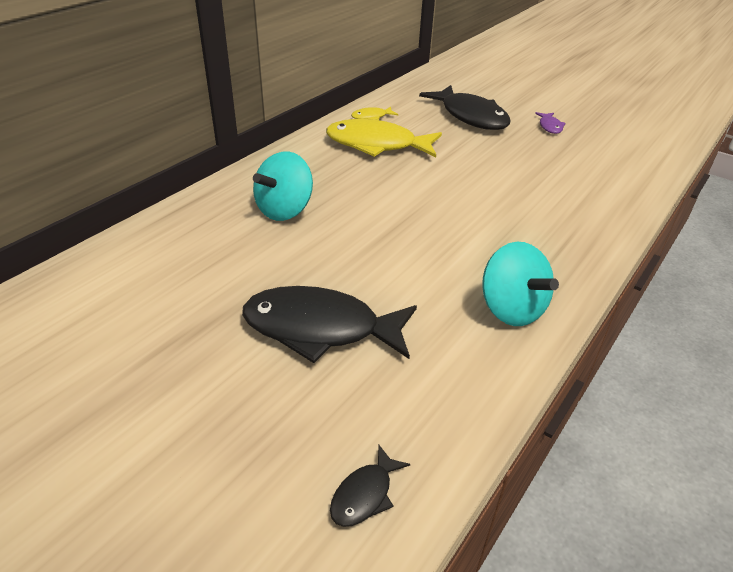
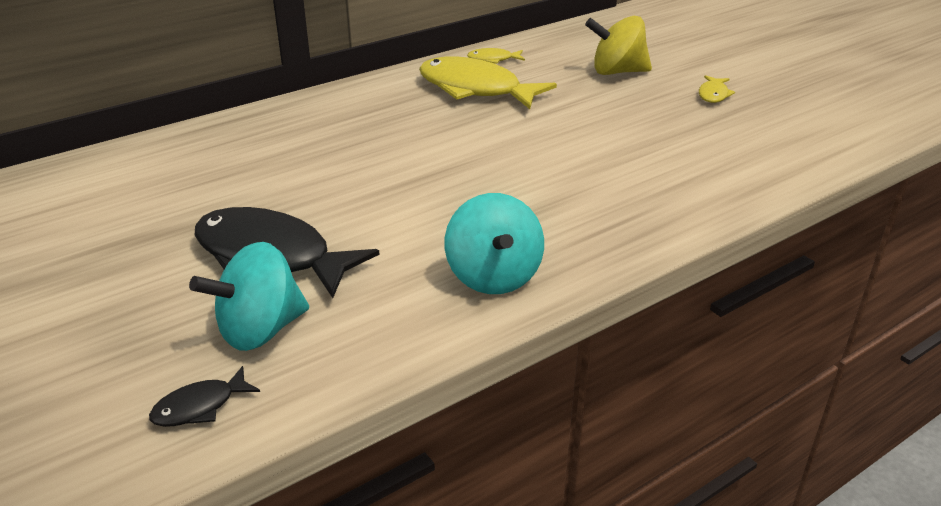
camera: 20 degrees right, 5 degrees down
turquoise spinning top [253,151,313,221] -> turquoise spinning top moved to [189,242,309,351]
black fish [419,85,511,130] -> yellow spinning top [585,16,652,75]
purple fish [535,112,566,134] -> yellow fish [699,75,735,103]

